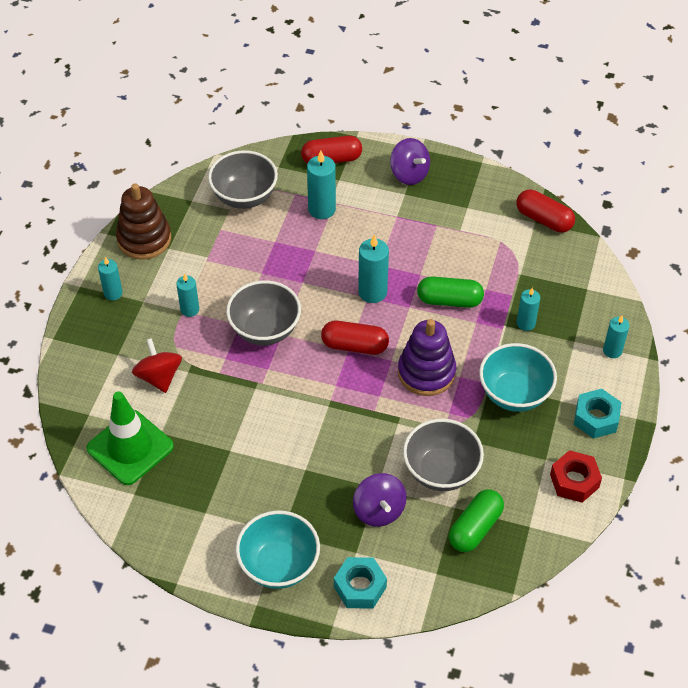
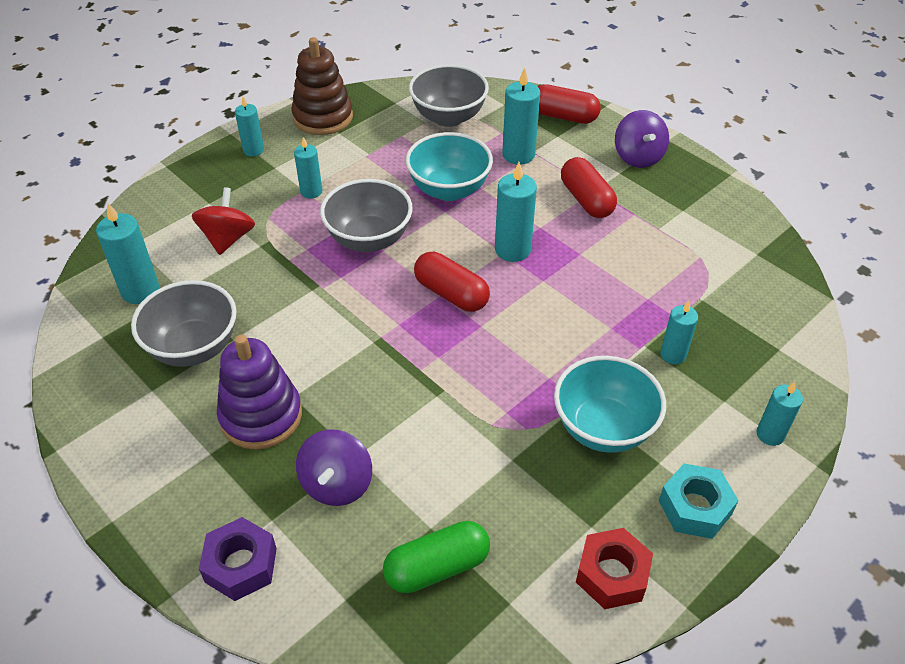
camera: 30 degrees right, 5 degrees down
green traffic cone [87,391,174,485] -> turquoise candle [96,203,159,304]
turquoise bowl [235,510,320,589] -> turquoise bowl moved to [406,132,493,201]
turquoise nut [334,557,387,608] -> purple nut [199,517,277,601]
purple stacking toy [398,319,456,396] -> purple stacking toy moved to [217,335,302,450]
grey bowl [403,419,484,491] -> grey bowl moved to [131,280,236,367]
green capsule [417,276,484,308] -> none
red capsule [516,189,575,232] -> red capsule moved to [561,157,617,218]

